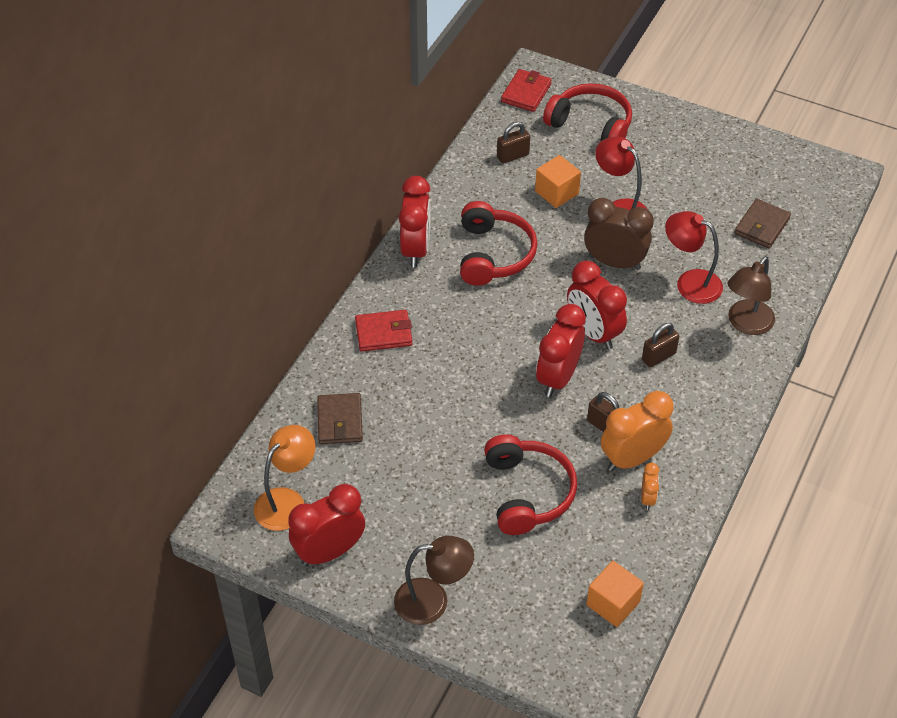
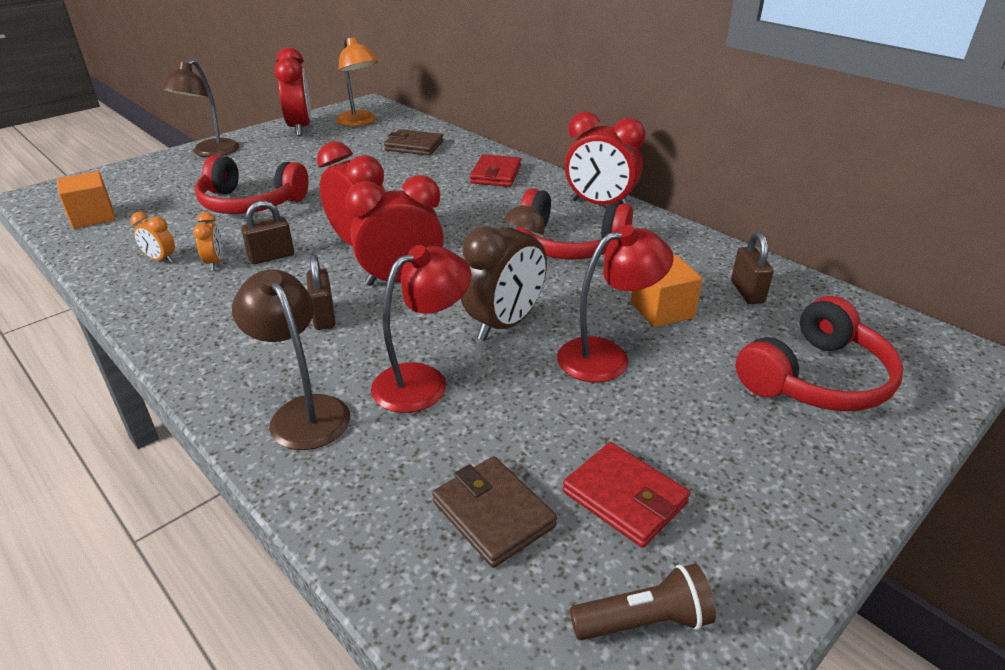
camera: 110 degrees right, 15 degrees down
red wallet [501,69,552,112] -> red wallet moved to [563,442,690,548]
orange clock [601,391,674,471] -> orange clock [193,212,223,270], size x0.48
none -> brown flashlight [570,563,716,640]

